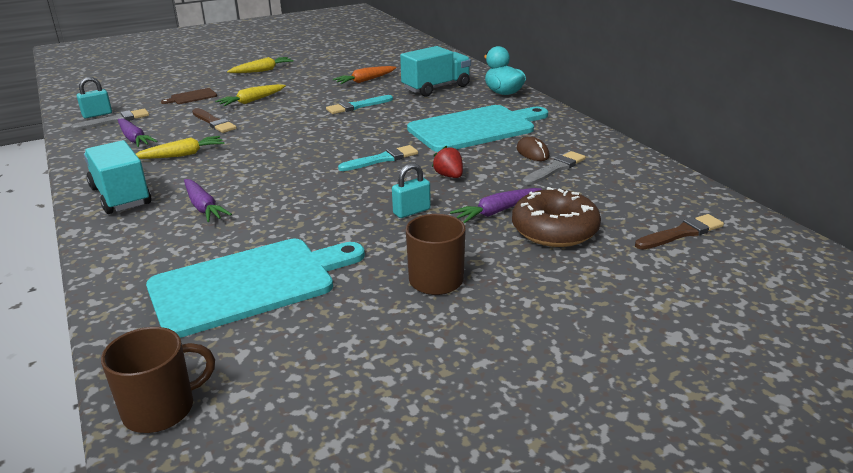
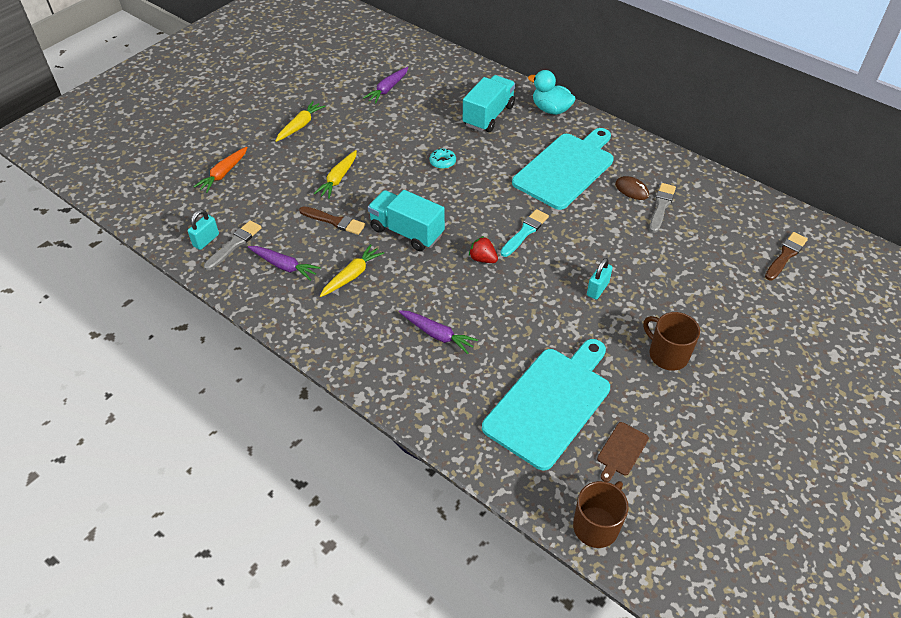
camera: 25 degrees left, 20 degrees up
turquoise truck [84,140,151,214] -> turquoise truck moved to [368,190,445,251]
brown cutting board [161,88,217,104] -> brown cutting board moved to [597,422,649,482]
turquoise brush [326,95,393,114] -> turquoise donut [430,149,456,169]
orange carrot [333,66,397,84] -> orange carrot moved to [193,147,248,193]
red strawberry [432,146,463,178] -> red strawberry moved to [469,236,498,263]
purple carrot [450,188,542,223] -> purple carrot moved to [363,67,408,104]
brown donut [512,187,601,247] -> none

